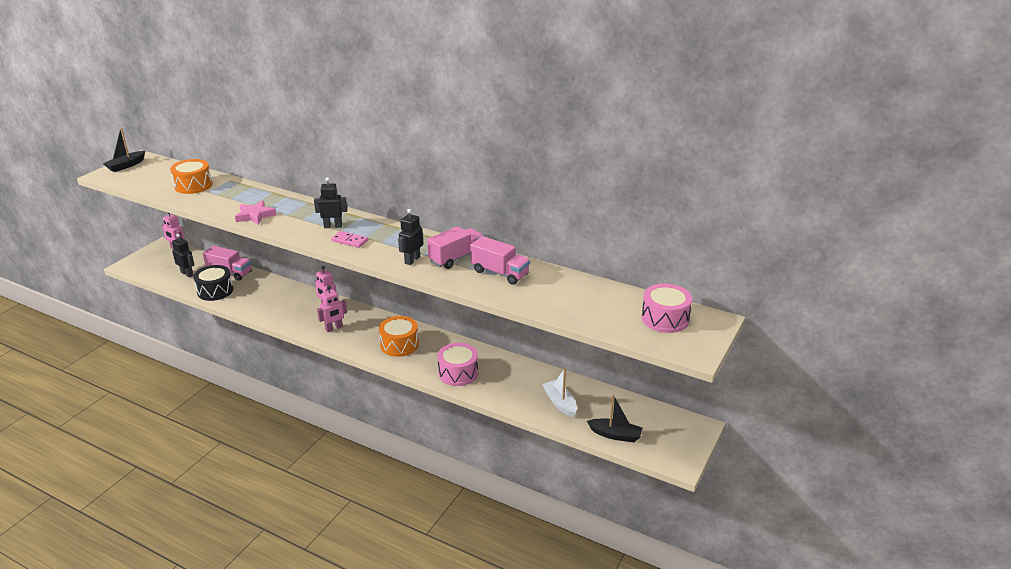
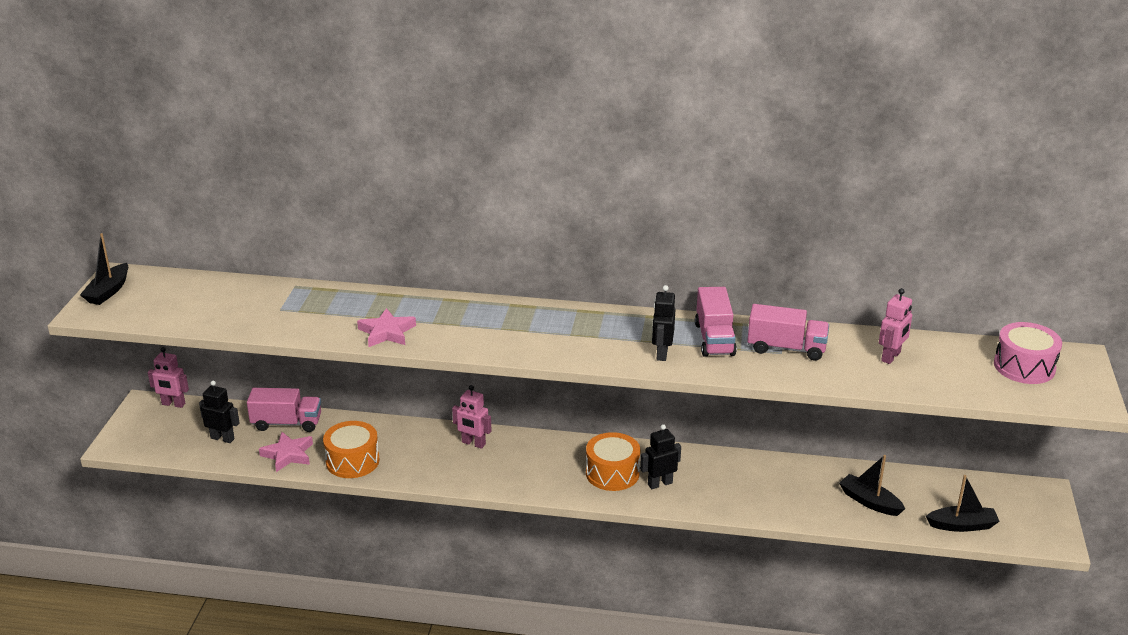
camera: 20 degrees left, 0 degrees up
orange drum [170,159,212,194] -> orange drum moved to [323,421,380,478]
black drum [193,265,233,301] -> pink star [259,432,313,472]
black robot [314,177,347,228] -> black robot moved to [640,424,681,489]
pink robot [317,286,347,332] -> pink robot moved to [879,288,912,364]
pink domino [331,231,368,248] -> none
pink truck [427,226,484,269] -> pink truck turned 150 degrees clockwise [695,287,737,357]
pink drum [437,343,478,386] -> none
white boat [542,368,577,417] -> black boat [839,455,905,516]

